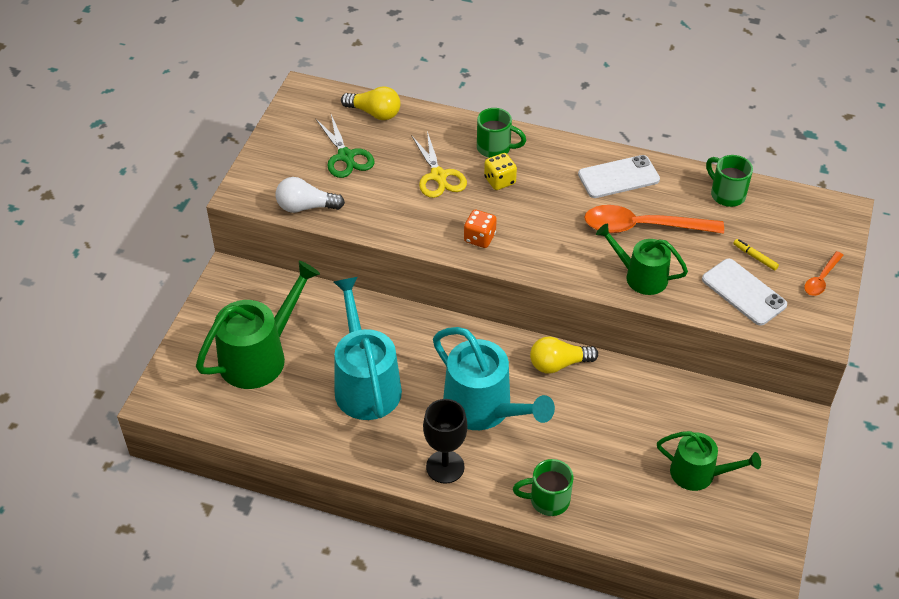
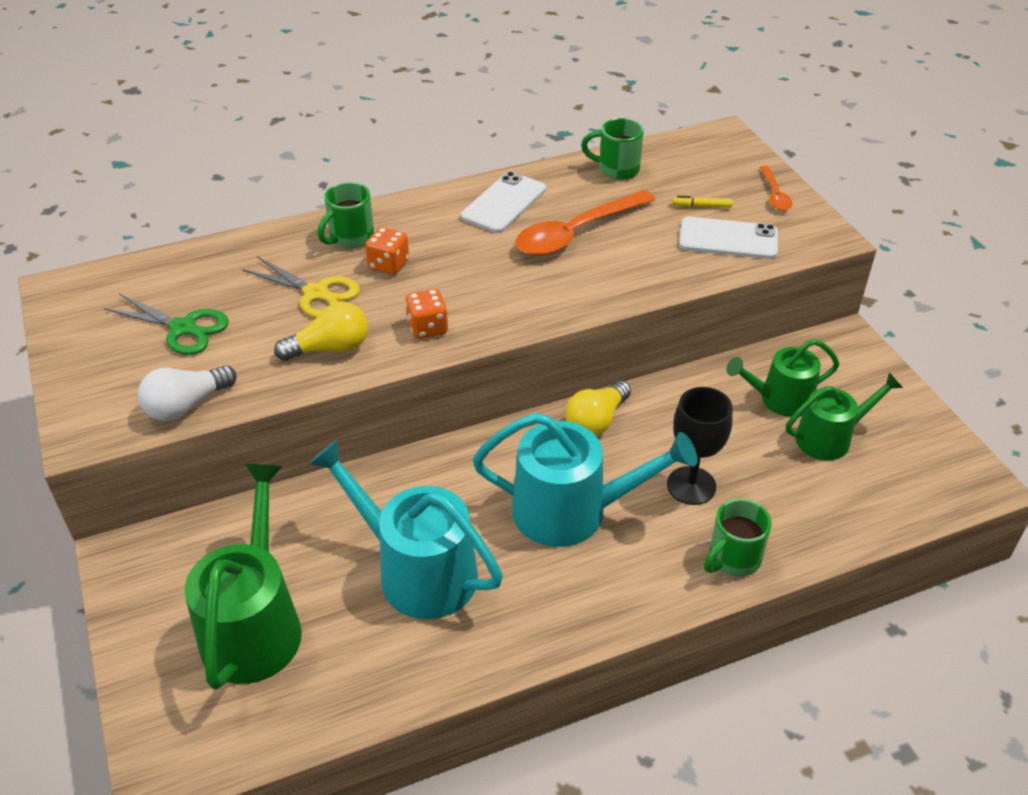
camera: 40 degrees left, 5 degrees down
yellow light bulb [341,86,400,120] -> yellow light bulb moved to [274,302,368,361]
black goblet [423,399,468,484] -> black goblet moved to [667,387,732,505]
green mug [477,108,526,158] -> green mug turned 150 degrees clockwise [317,182,374,248]
yellow dice [484,153,517,190] -> orange dice [365,227,409,275]
green watering can [596,224,688,295] -> green watering can moved to [726,339,839,417]

